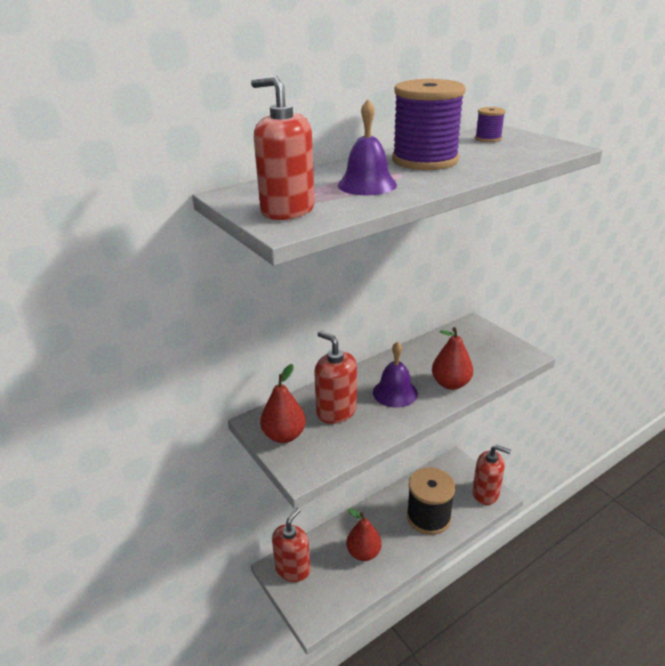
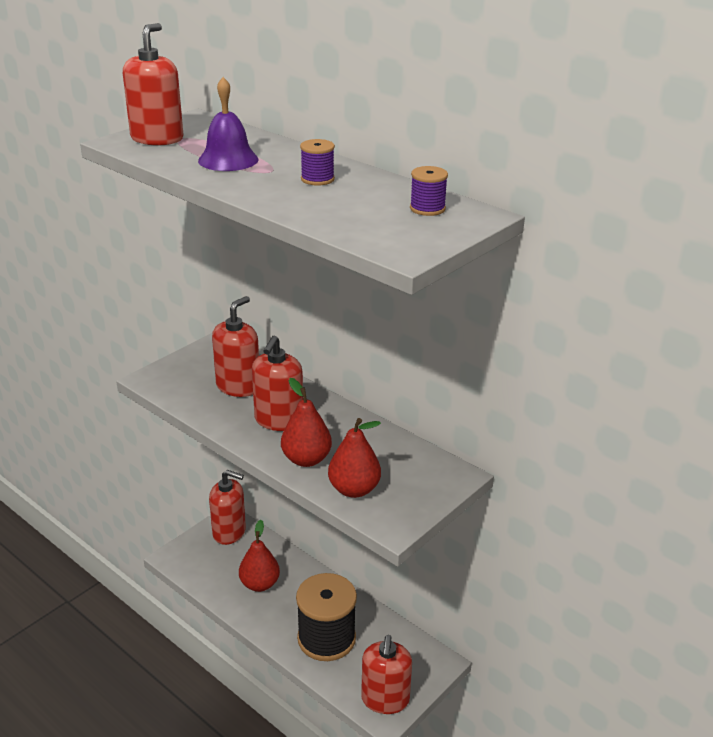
camera: 75 degrees right, 0 degrees up
red pear [260,364,306,443] -> red pear moved to [328,418,381,498]
purple bell [373,342,418,408] -> red soap dispenser [252,336,303,431]
purple spool [392,79,466,170] -> purple spool [300,139,335,186], size x0.44

